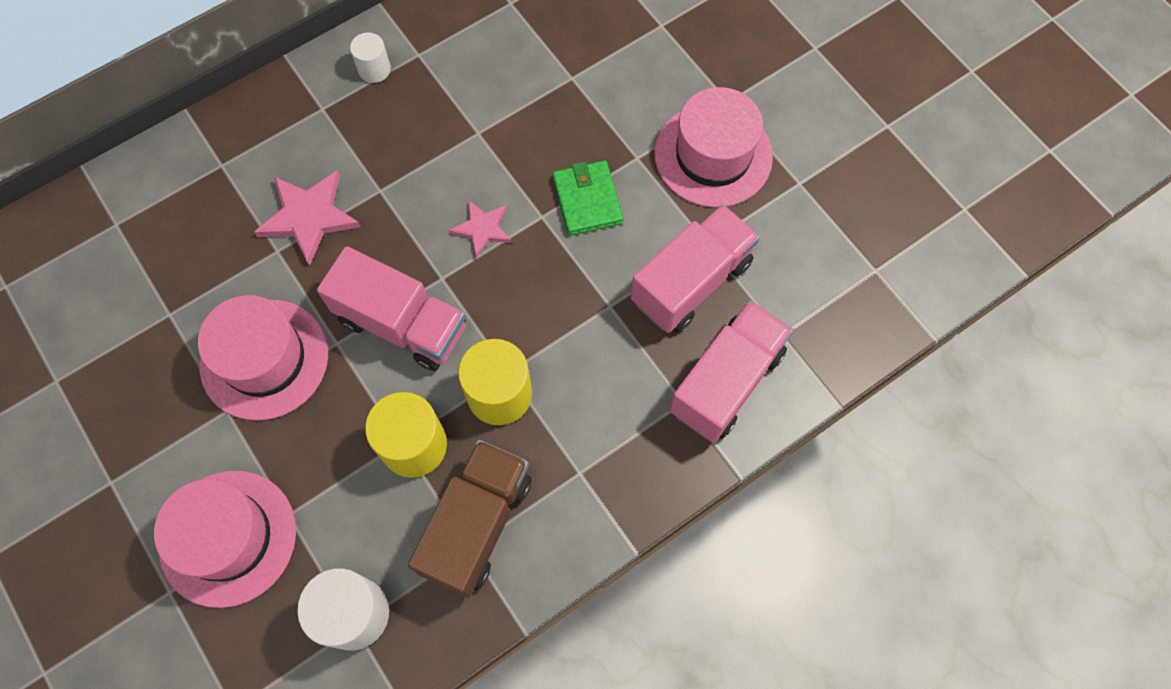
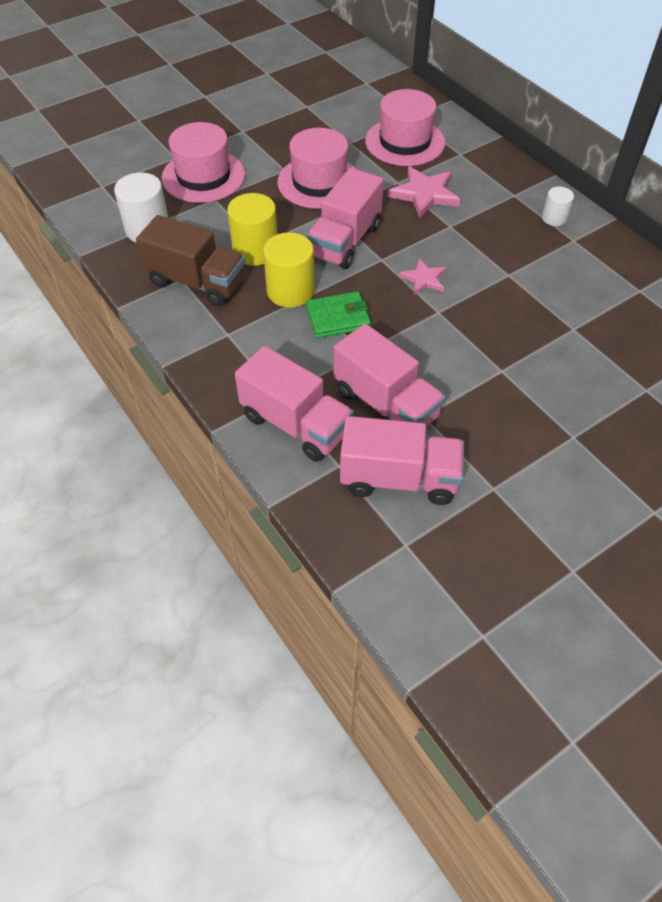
camera: 90 degrees right, 15 degrees down
green wallet [553,160,623,236] -> green wallet moved to [306,291,371,338]
pink hat [654,87,773,207] -> pink hat moved to [365,89,445,166]
none -> pink truck [340,416,464,505]

